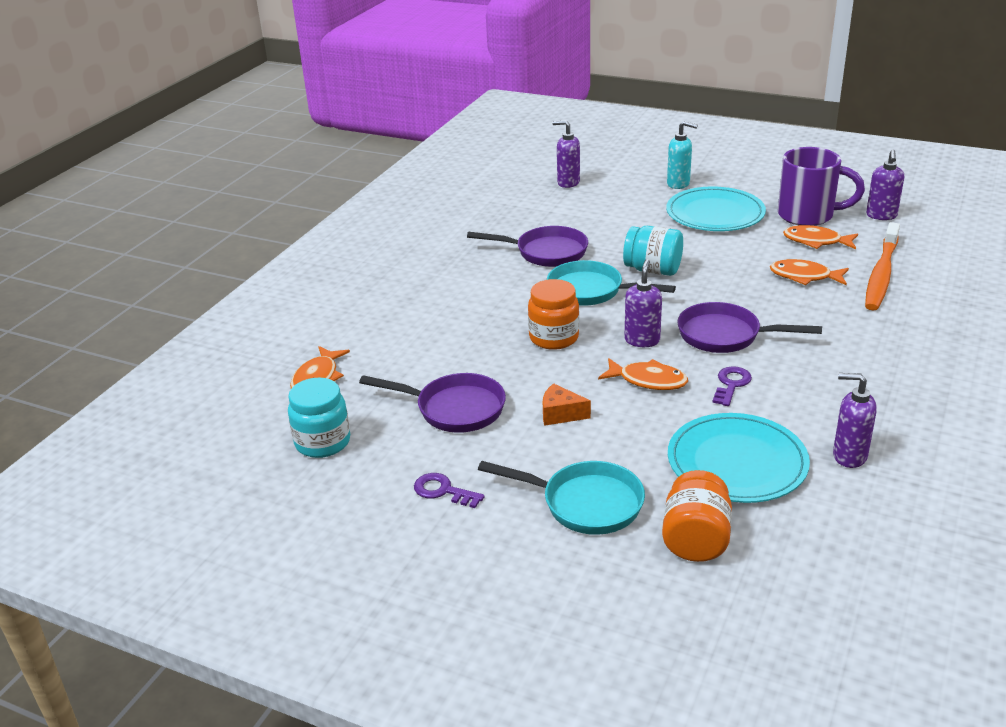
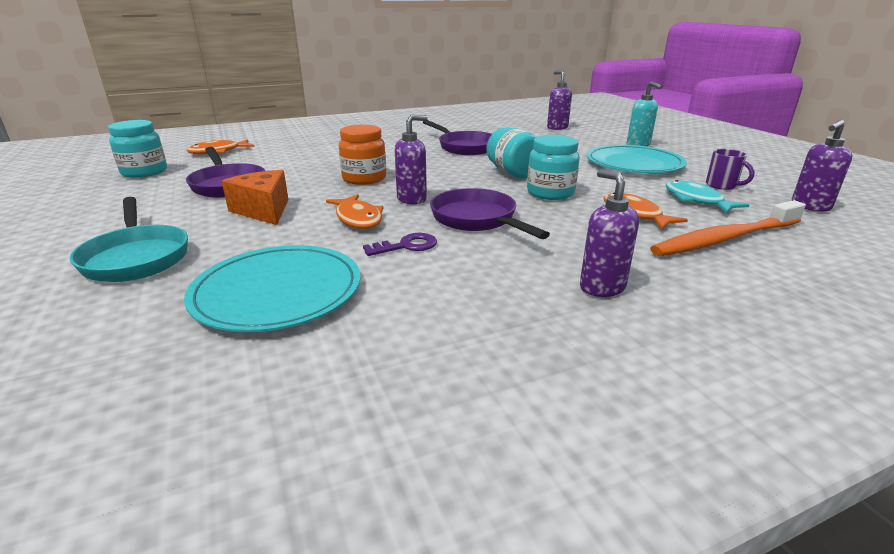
camera: 40 degrees right, 5 degrees down
purple key [414,473,485,508] -> none
orange cheese [543,383,591,426] -> orange cheese [222,170,289,225], size x1.54
turquoise pan [547,260,676,306] -> none
orange jar [662,470,732,562] -> none
purple mug [778,147,865,226] -> purple mug [706,149,754,190], size x0.49
orange fish [783,225,858,249] -> turquoise fish [666,180,749,213]
purple soap dispenser [833,373,877,468] -> purple soap dispenser moved to [580,169,639,297]
none -> turquoise jar [527,135,580,200]

